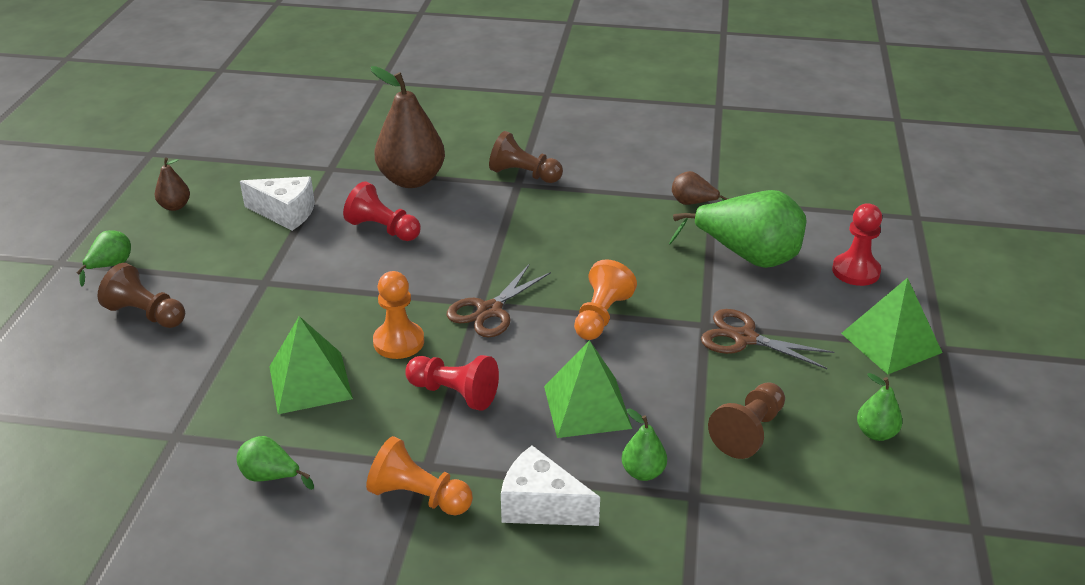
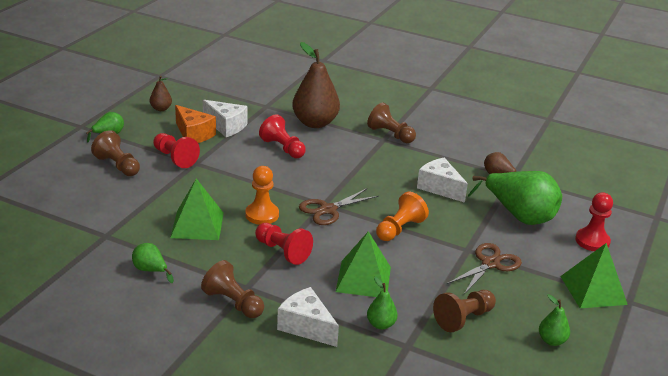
camera: 15 degrees right, 5 degrees down
orange pawn [366,436,473,515] -> brown pawn [201,260,264,318]
brown scissors [701,309,834,369] -> brown scissors turned 90 degrees clockwise [447,243,522,294]
none -> red pawn [153,133,200,168]
none -> orange cheese [175,105,216,143]
none -> white cheese [417,158,468,203]

